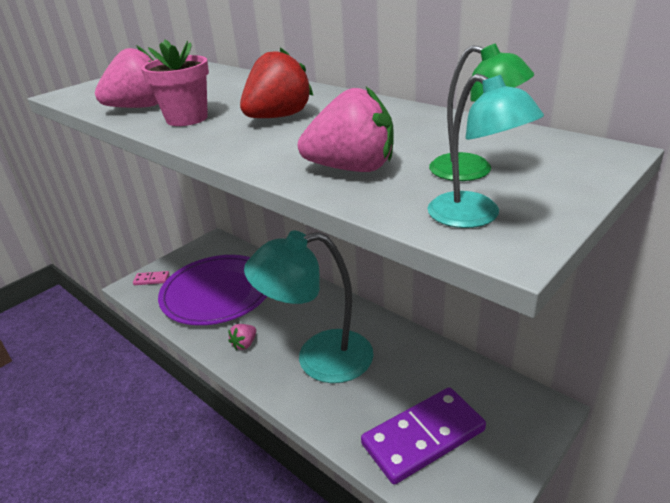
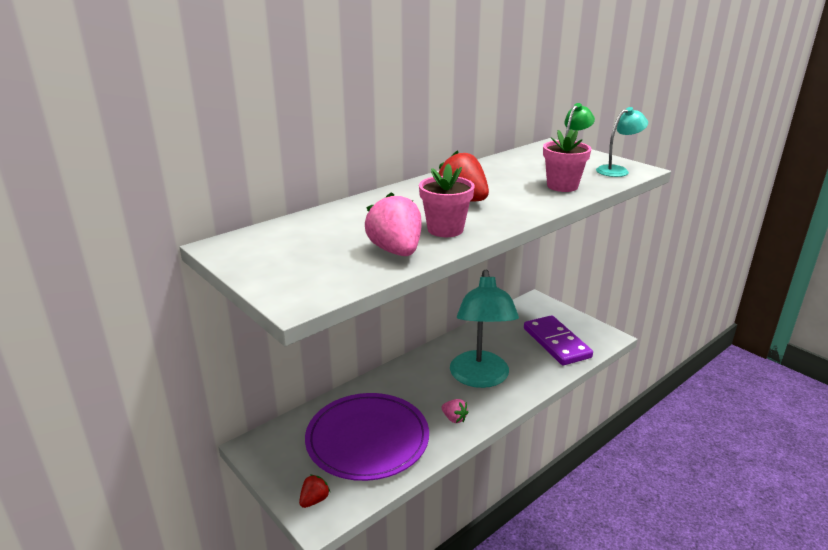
camera: 85 degrees left, 5 degrees down
pink domino [133,271,169,285] -> red strawberry [299,475,330,508]
pink strawberry [298,87,394,172] -> pink flower pot [543,129,591,192]

